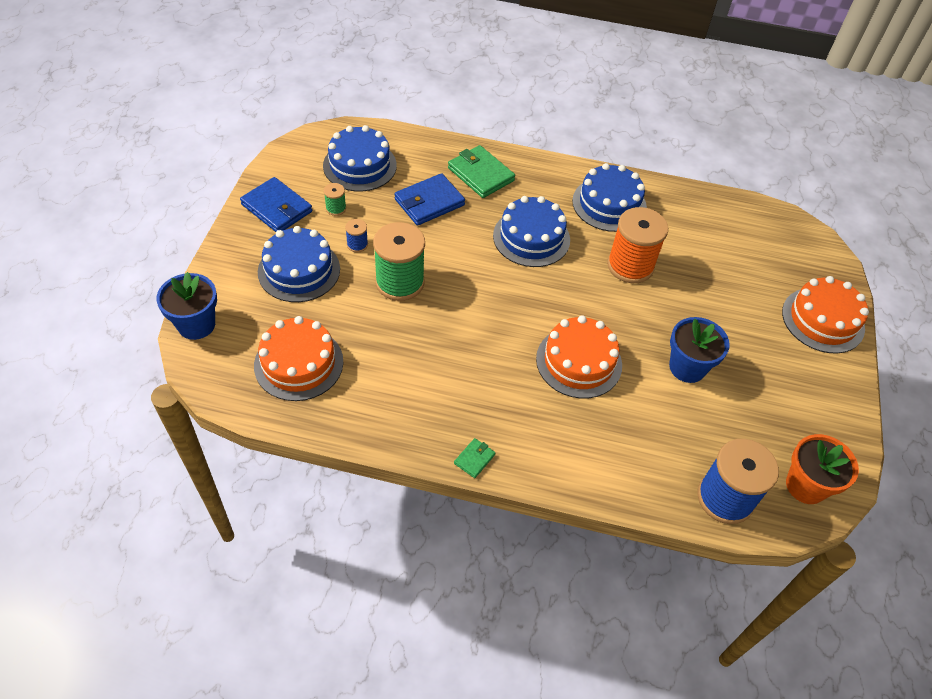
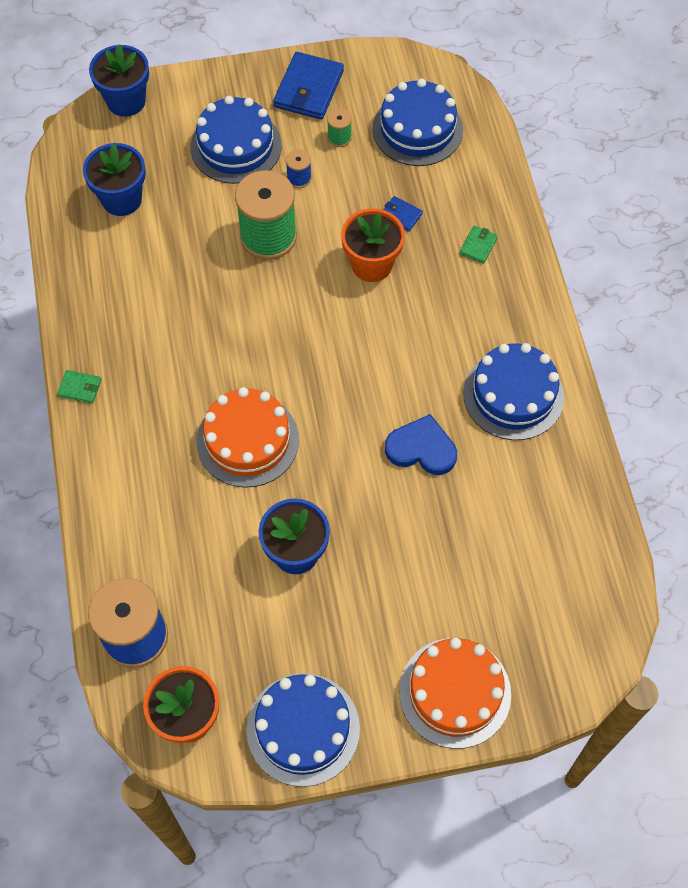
camera: 70 degrees right, 10 degrees up
orange cake [254,316,343,401] -> blue flower pot [83,143,146,216]
blue wallet [394,173,465,226] -> blue wallet [383,196,423,232], size x0.49
green wallet [448,145,515,198] -> green wallet [460,226,498,264], size x0.49
blue cake [493,196,570,267] -> blue cake moved to [247,673,360,787]
orange spool [607,207,668,283] -> blue heart [385,414,457,475]
none -> orange flower pot [341,208,405,282]

